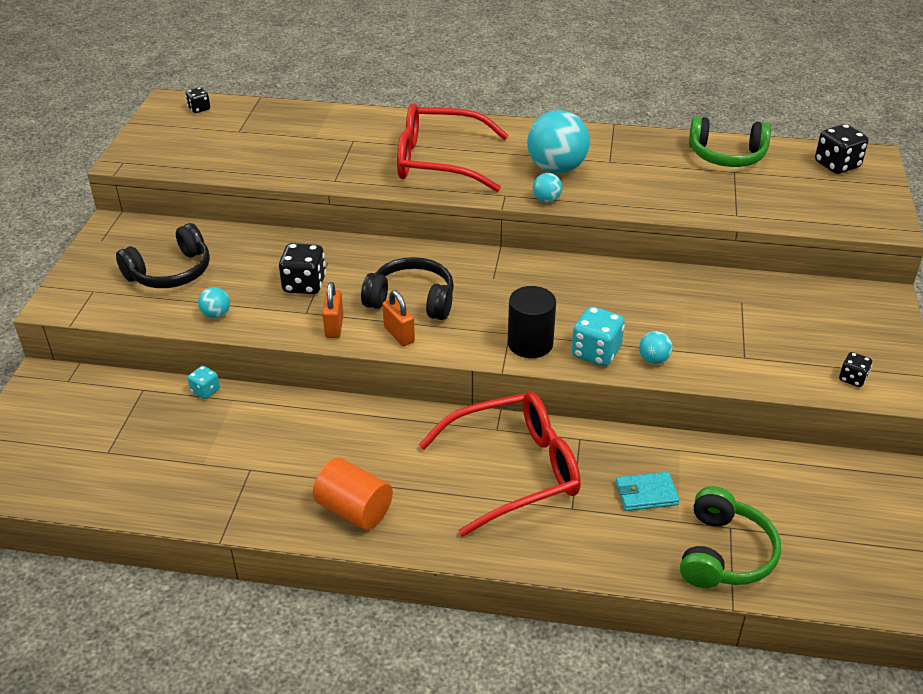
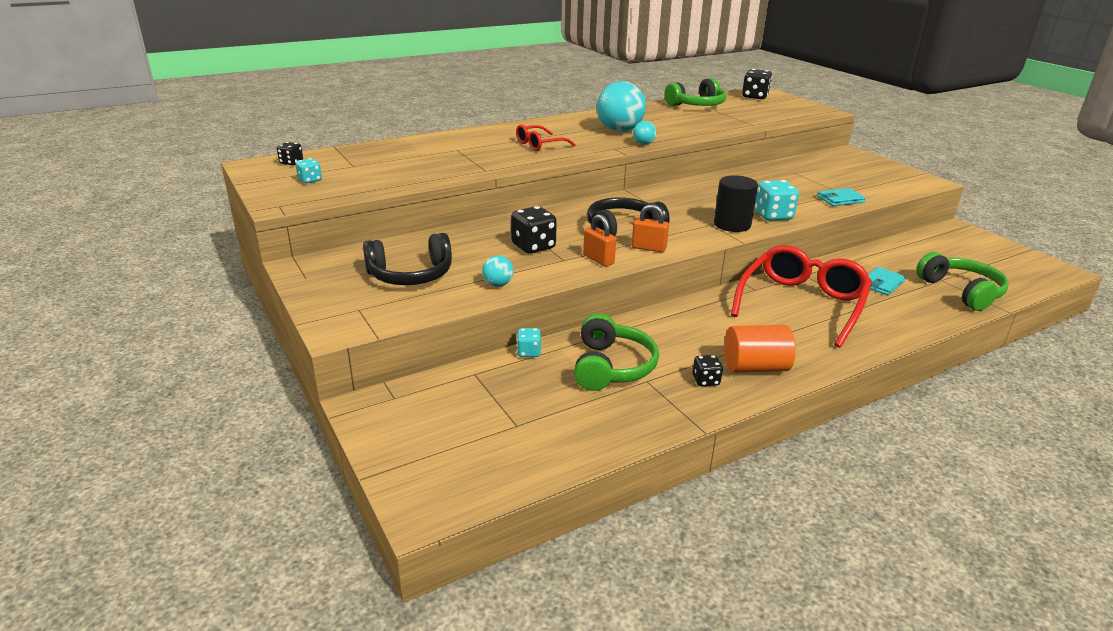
camera: 40 degrees left, 10 degrees down
black headphones [116,223,210,288] -> black headphones turned 60 degrees clockwise [363,233,452,285]
red glasses [397,103,509,192] -> red glasses [516,124,576,151], size x0.51
turquoise ball [639,331,673,364] -> none
black dice [839,352,872,387] -> black dice moved to [693,355,723,386]
none -> turquoise dice [295,158,322,183]
none -> green headphones [574,313,659,391]
none -> turquoise wallet [817,188,866,206]

